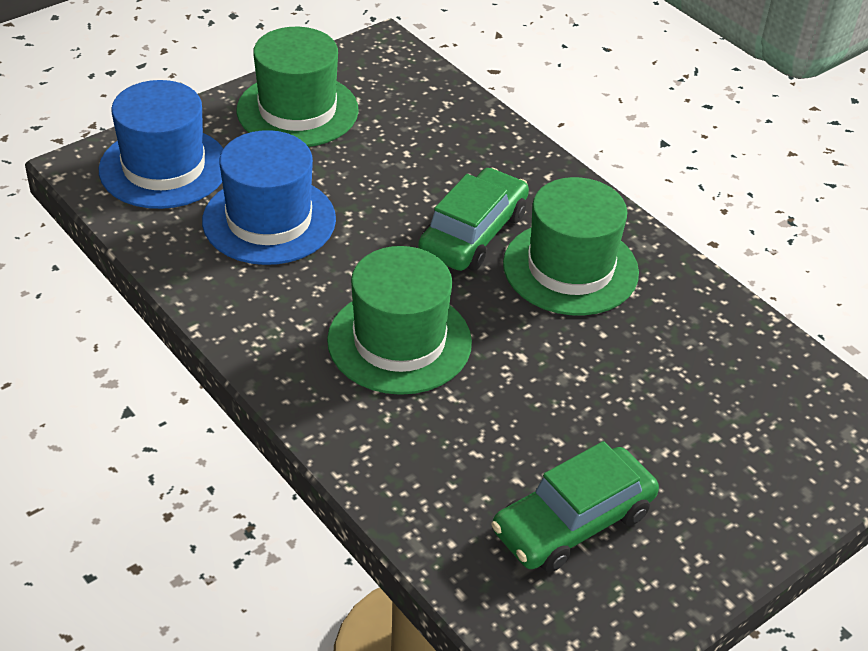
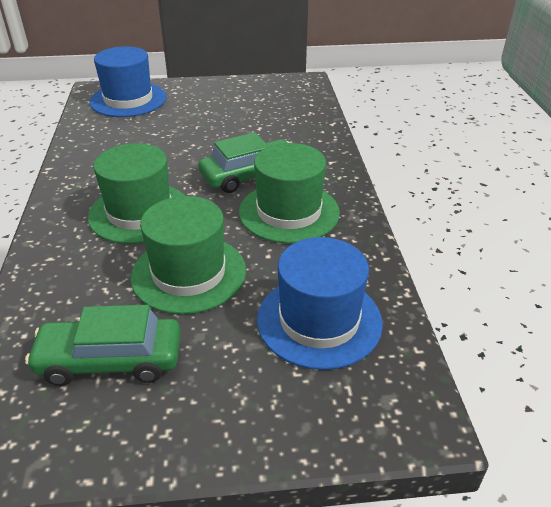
camera: 35 degrees right, 5 degrees down
blue hat [202,130,336,265] -> blue hat moved to [257,237,383,370]
green hat [237,27,359,147] -> green hat moved to [130,196,246,314]

